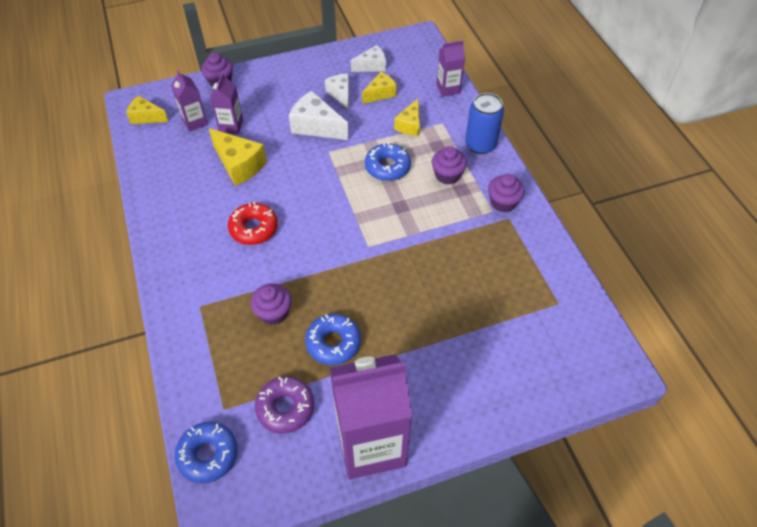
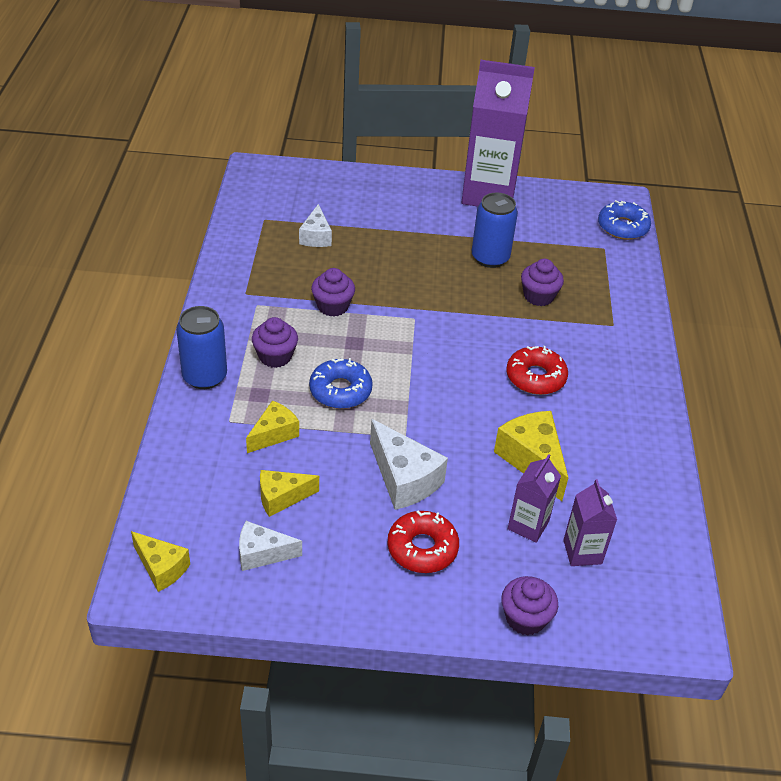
camera: 160 degrees left, 10 degrees down
yellow cheese [126,95,168,124] -> yellow cheese moved to [131,531,190,592]
purple donut [255,376,314,434] -> none
blue donut [305,314,361,365] -> blue can [472,193,518,268]
white cheese [325,74,349,109] -> white cheese moved to [299,204,332,247]
purple carton [436,41,465,97] -> none
purple cupcake [488,174,525,212] -> purple cupcake moved to [311,268,355,317]
none -> red donut [388,511,459,573]

